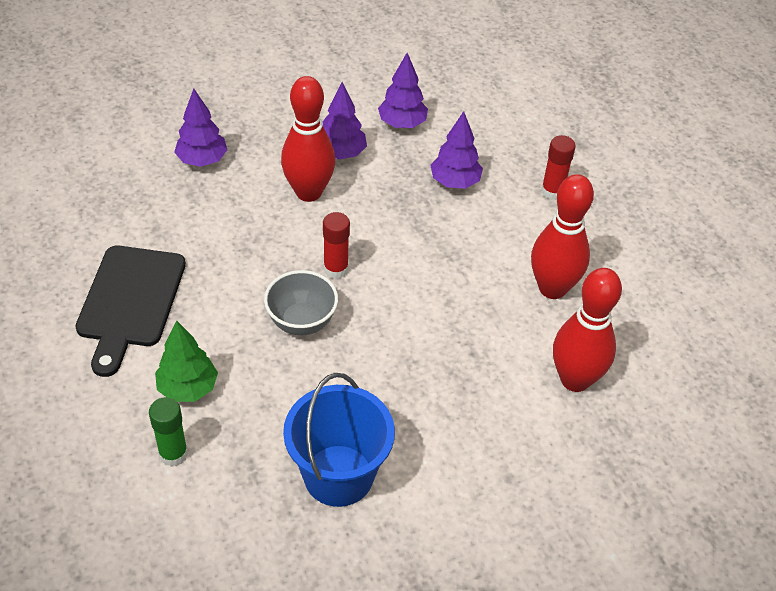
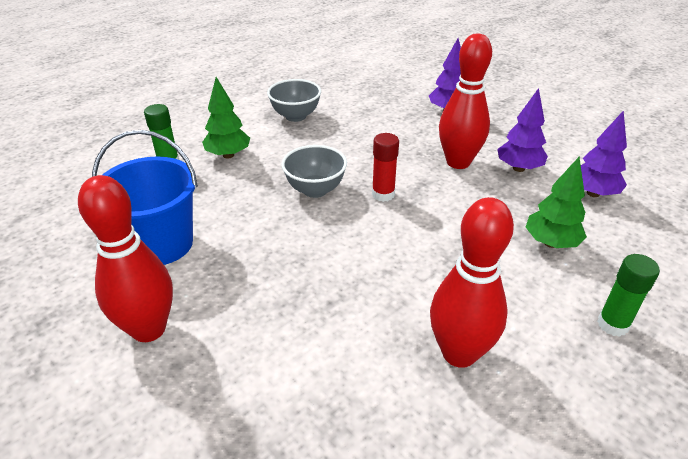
camera: 75 degrees right, 10 degrees down
black cutting board [75,246,186,377] -> grey bowl [267,79,321,122]
purple tree [430,111,483,189] -> green tree [526,157,587,248]
red glue stick [541,135,576,200] -> green glue stick [597,254,660,337]
red bowling pin [553,268,622,392] -> red bowling pin moved to [78,175,173,342]

